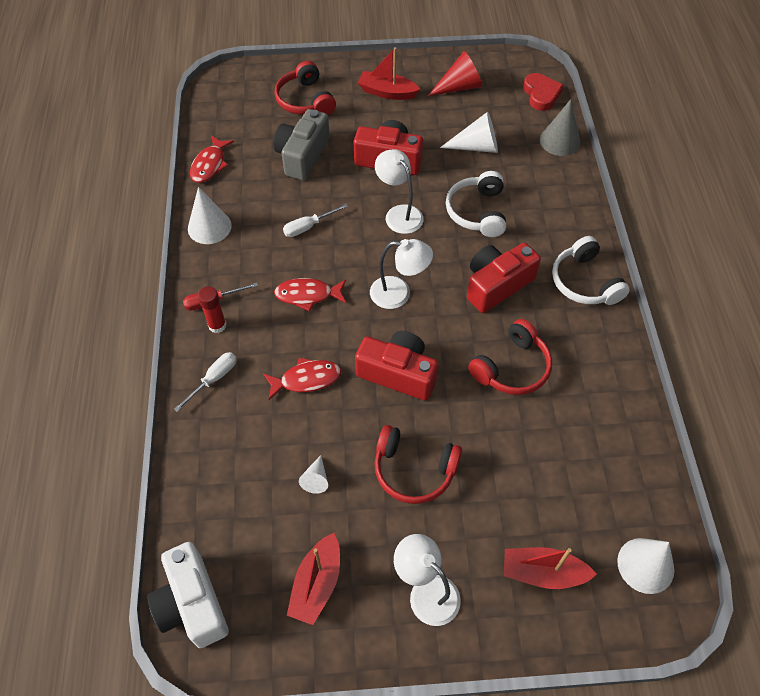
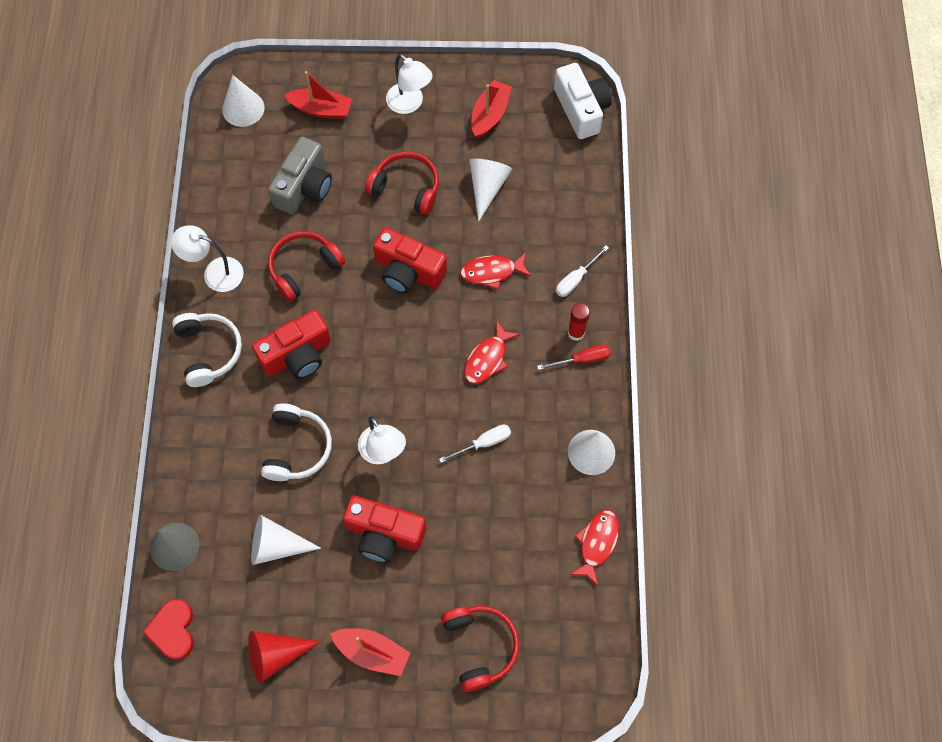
camera: 175 degrees left, 10 degrees up
grey camera [273,109,330,180] -> grey camera moved to [268,137,332,214]
red fish [274,278,346,312] -> red fish turned 120 degrees clockwise [464,320,520,384]
white cone [299,455,328,494] -> white cone [469,158,512,222], size x1.80
white lamp [370,239,433,309] -> white lamp moved to [171,225,244,292]

